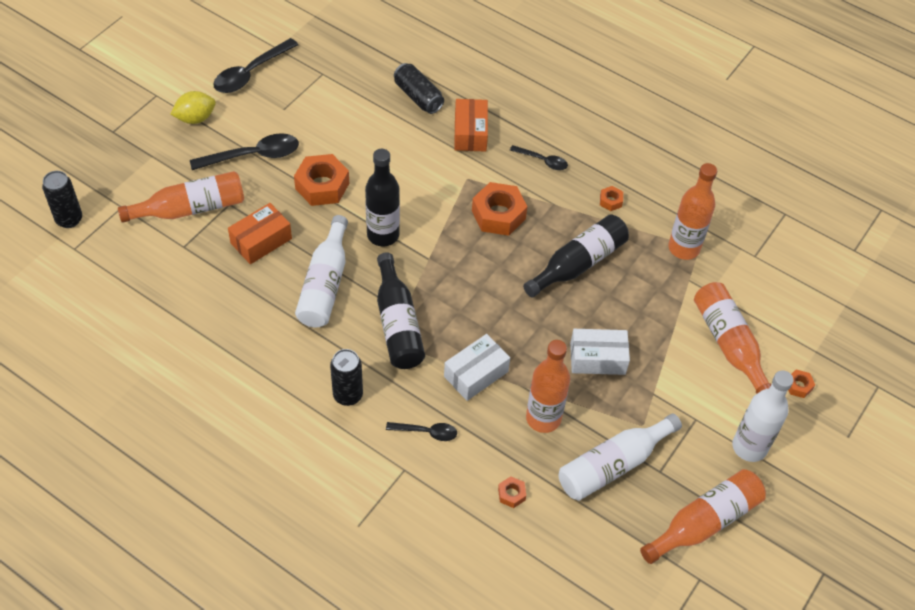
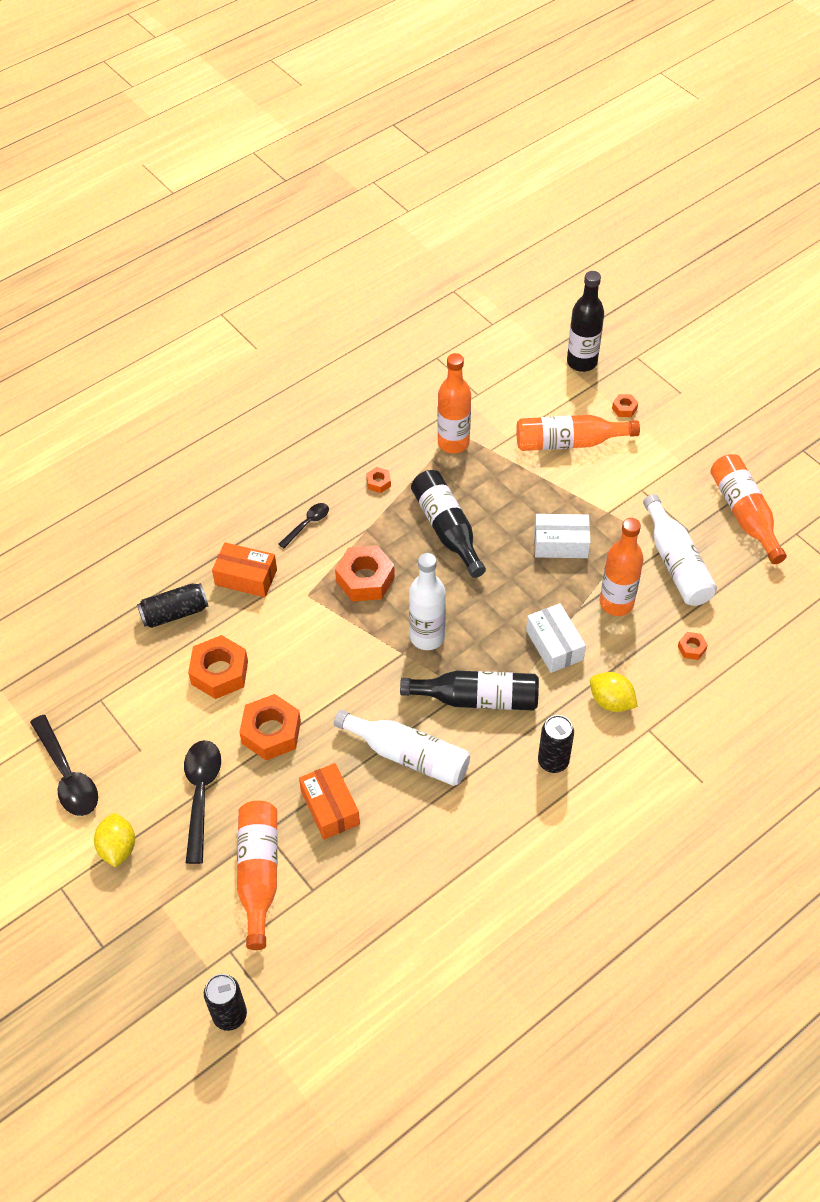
camera: 70 degrees left, 0 degrees up
black bottle [365,149,400,246] -> black bottle moved to [567,271,604,372]
black spoon [386,422,457,441] -> yellow lemon [590,672,638,712]
white box [570,329,630,375] -> white box turned 75 degrees clockwise [534,514,591,558]
white bottle [732,370,794,462] -> white bottle moved to [409,553,446,650]
none -> orange nut [188,635,248,699]

